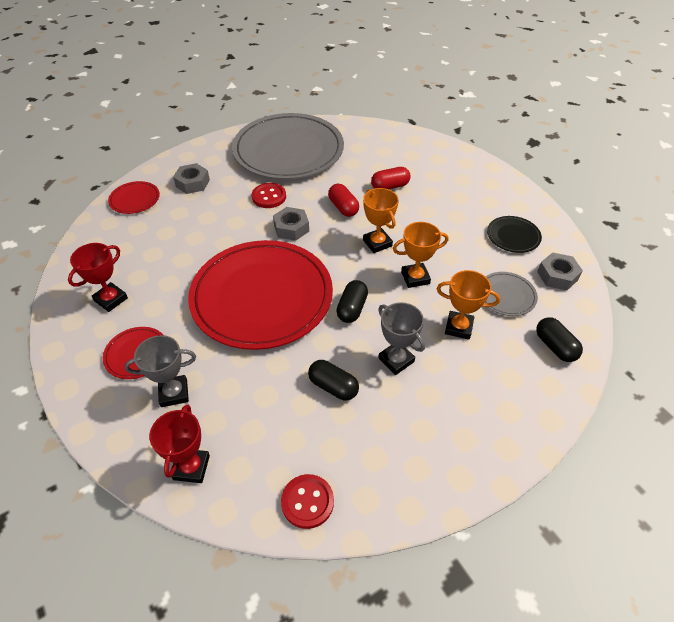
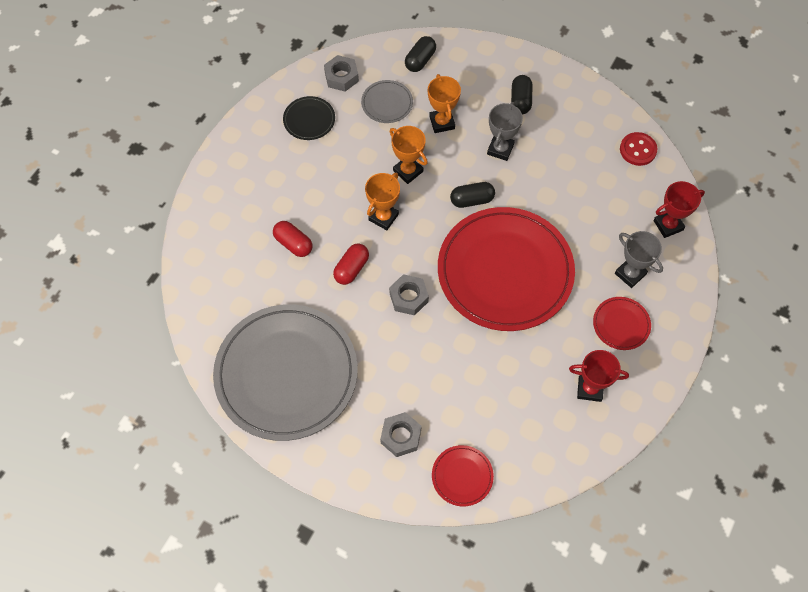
camera: 120 degrees left, 15 degrees up
red button [252,183,286,208] -> none
black capsule [308,360,359,401] -> black capsule moved to [511,75,532,114]

